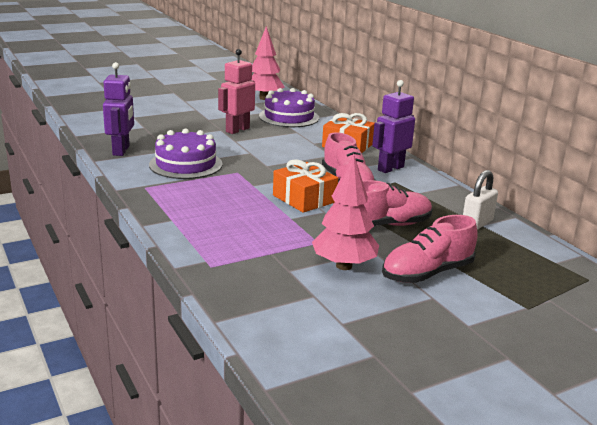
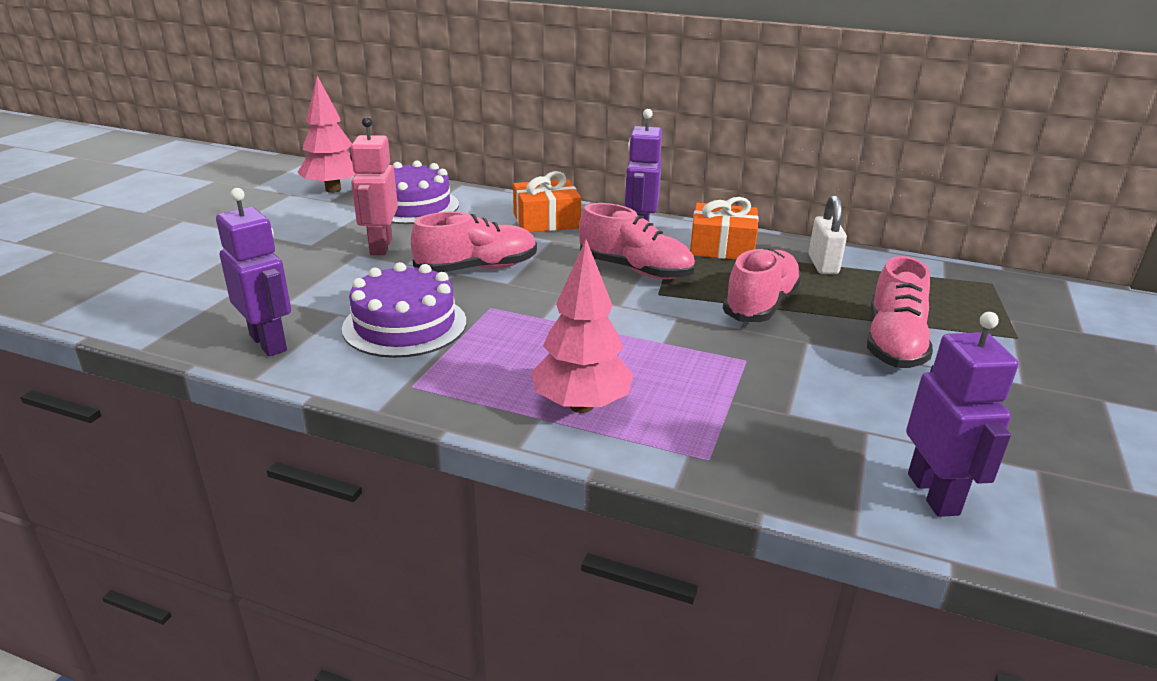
camera: 40 degrees left, 5 degrees up
orange gift [273,159,338,213] -> orange gift moved to [690,197,759,260]
pink tree [312,154,379,270] -> pink tree moved to [531,239,633,413]
none -> pink shoe [411,212,537,273]
none -> purple robot [906,312,1018,517]

